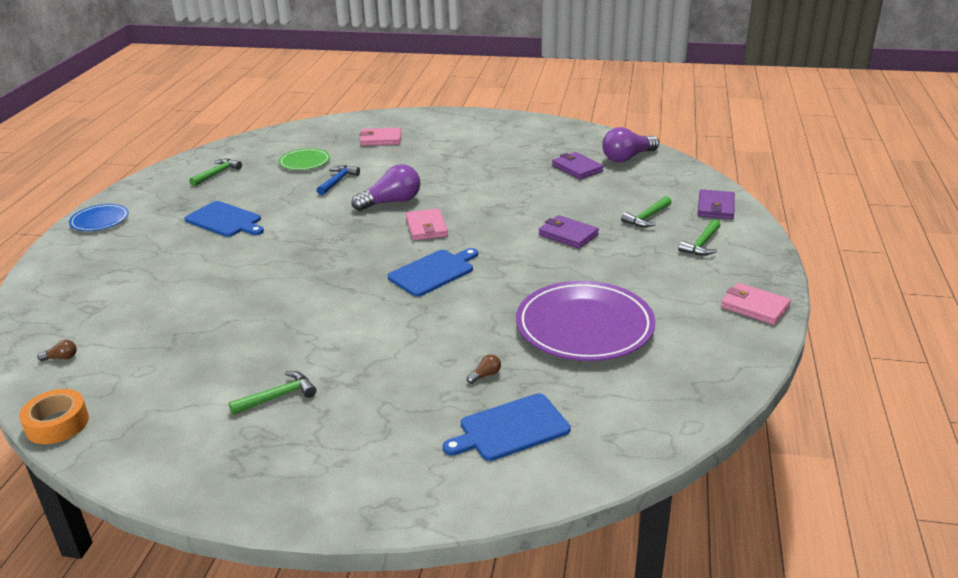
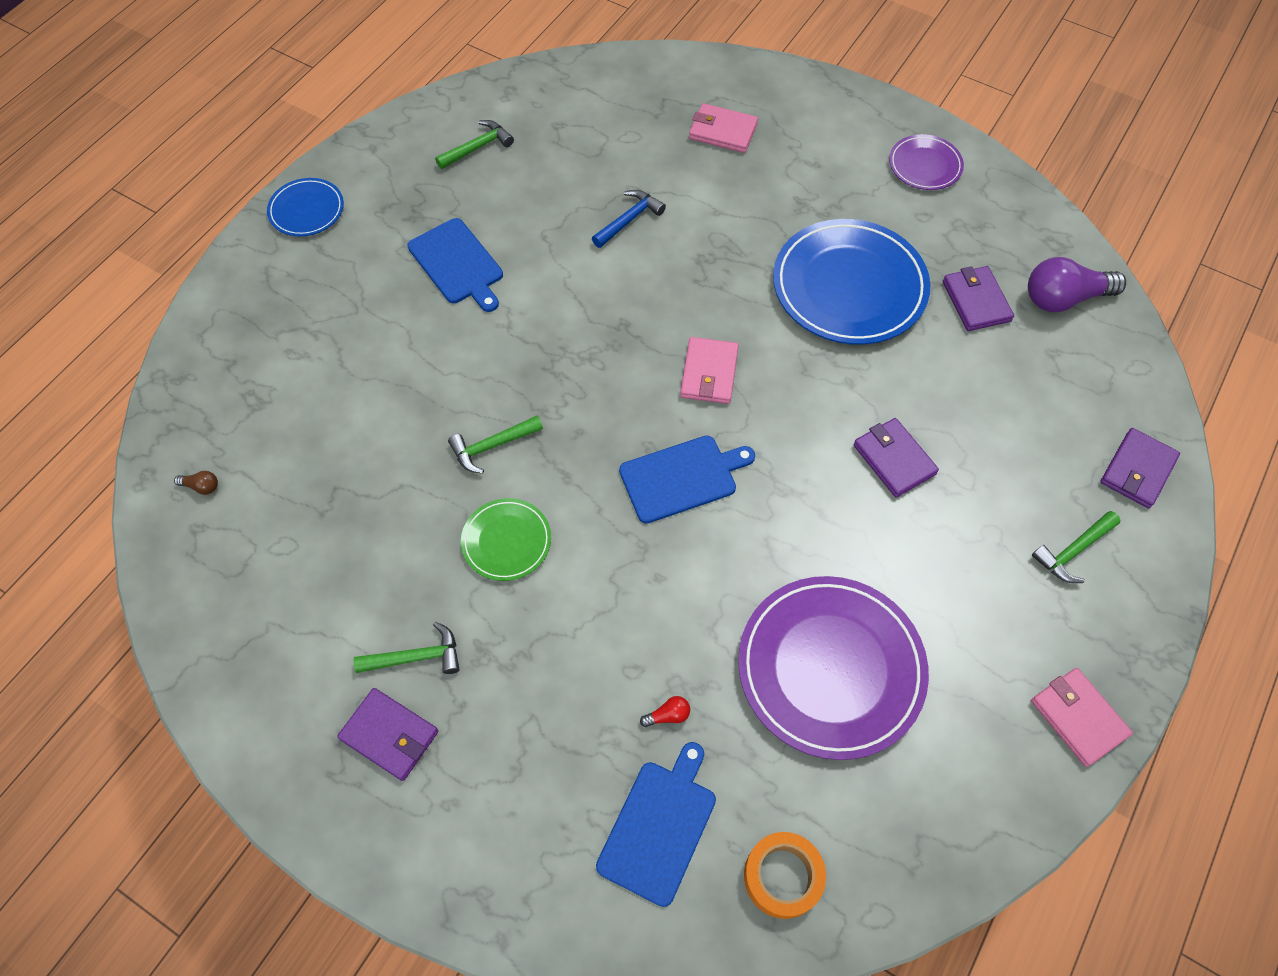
camera: 20 degrees right, 30 degrees up
orange tape [19,389,89,444] -> orange tape moved to [744,832,826,919]
green plate [279,148,330,170] -> green plate moved to [461,498,551,581]
purple light bulb [352,164,420,211] -> none
blue cutting board [443,393,571,461] -> blue cutting board turned 120 degrees clockwise [596,742,716,907]
brown light bulb [467,354,501,384] -> red light bulb [640,696,690,727]
green hammer [621,196,671,227] -> green hammer moved to [448,416,543,474]
none -> purple wallet [337,688,438,781]
none -> blue plate [773,219,930,345]
none -> purple plate [889,134,964,190]

